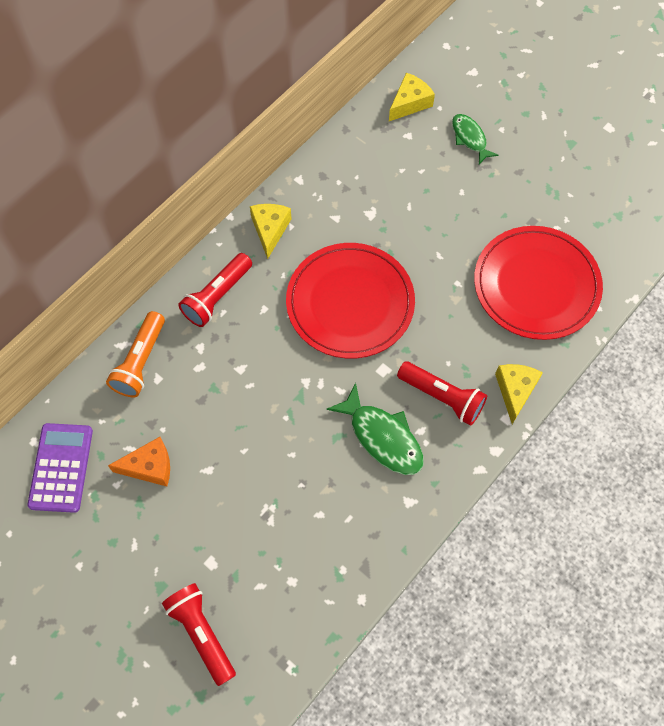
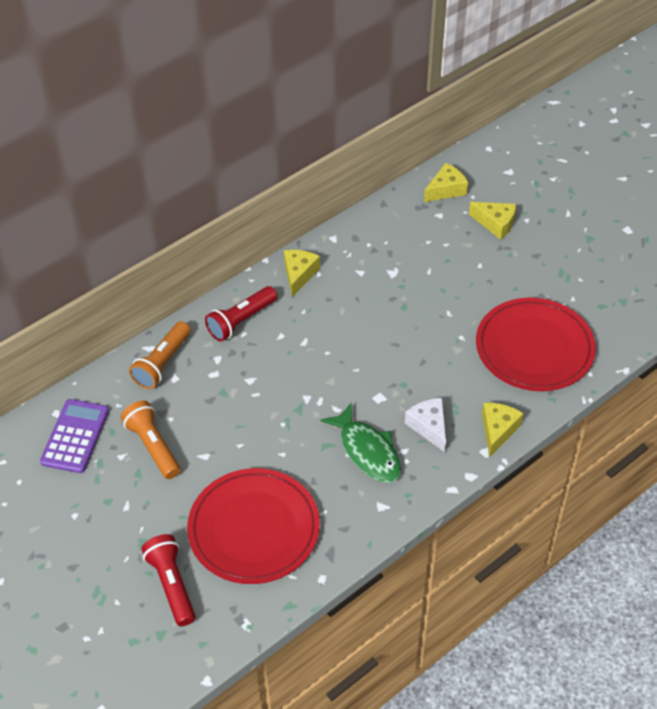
camera: 10 degrees right, 15 degrees down
orange cheese [108,437,170,486] -> orange flashlight [121,400,180,479]
red plate [286,243,415,358] -> red plate moved to [187,468,320,584]
red flashlight [397,361,487,426] -> white cheese [405,398,446,452]
green fish [452,114,498,164] -> yellow cheese [469,202,516,240]

